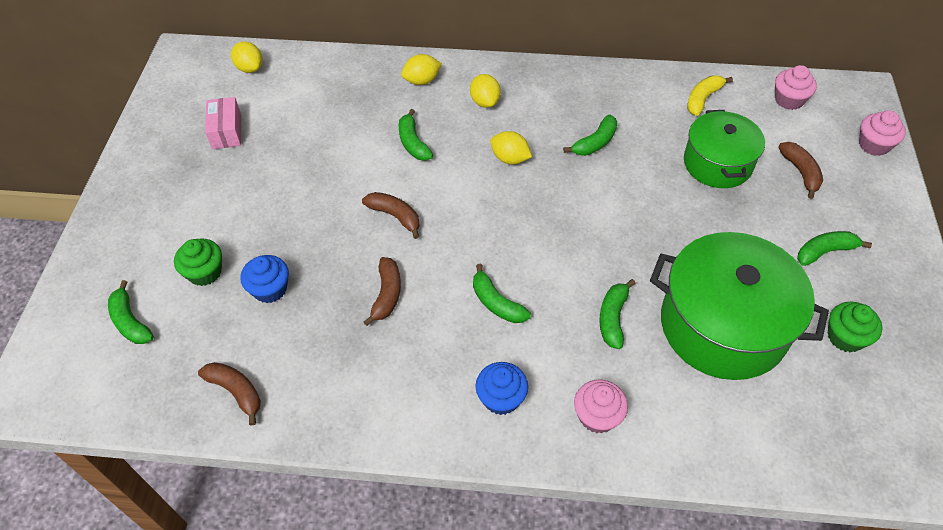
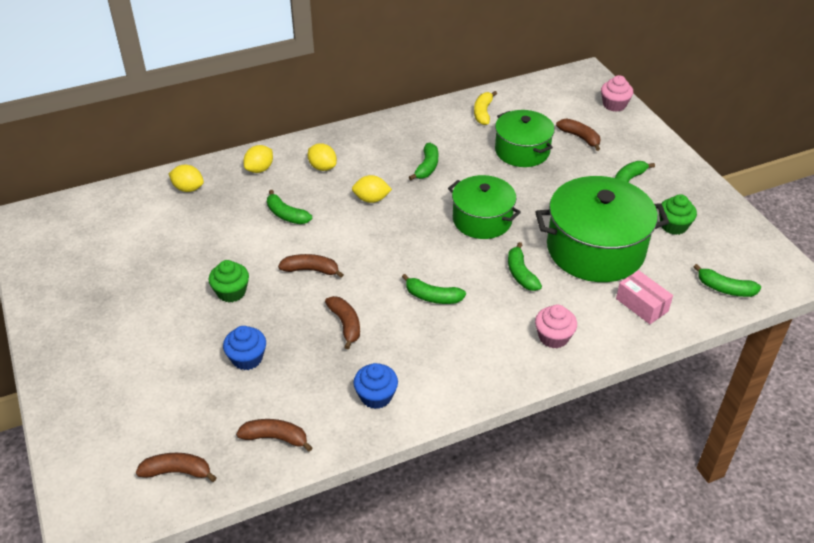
camera: 30 degrees left, 10 degrees down
green banana [108,280,154,344] -> green banana moved to [694,264,761,297]
green cupcake [174,238,222,286] -> green cupcake moved to [209,260,249,302]
pink box [205,97,241,149] -> pink box moved to [616,270,673,324]
yellow lemon [231,41,263,73] -> yellow lemon moved to [169,165,204,192]
blue cupcake [475,362,528,415] -> blue cupcake moved to [353,363,398,409]
pink cupcake [775,65,817,110] -> none
none -> brown banana [136,453,217,482]
none -> green pot [448,175,521,239]

